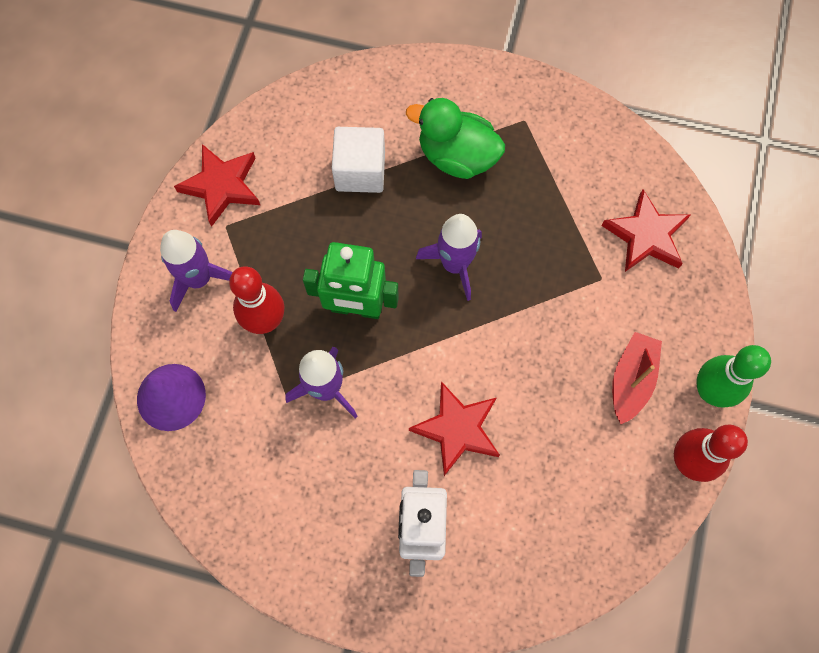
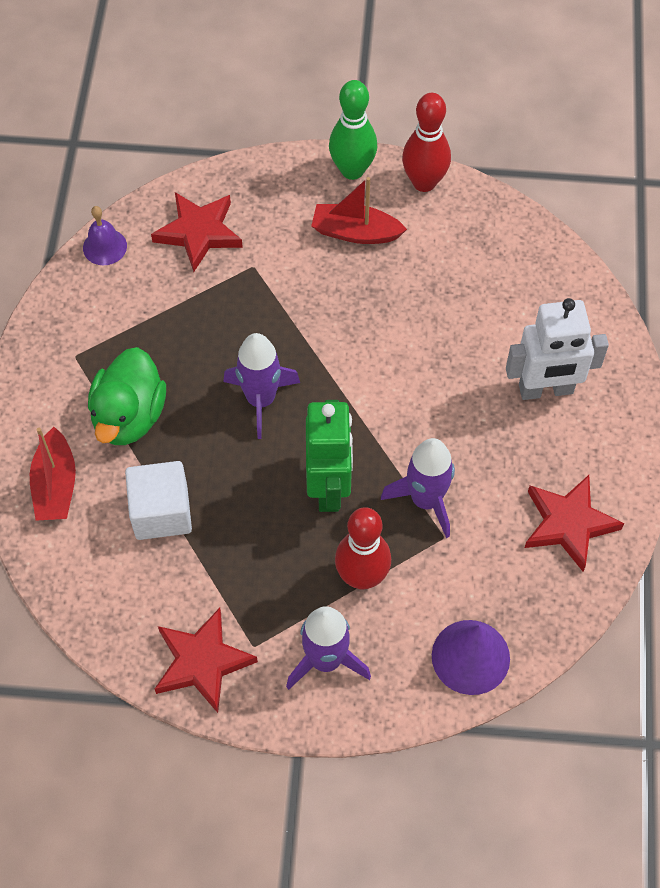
camera: 100 degrees left, 10 degrees down
red star [409,381,500,476] -> red star moved to [525,475,624,572]
none -> red boat [30,427,76,521]
none -> purple bell [83,206,127,265]

